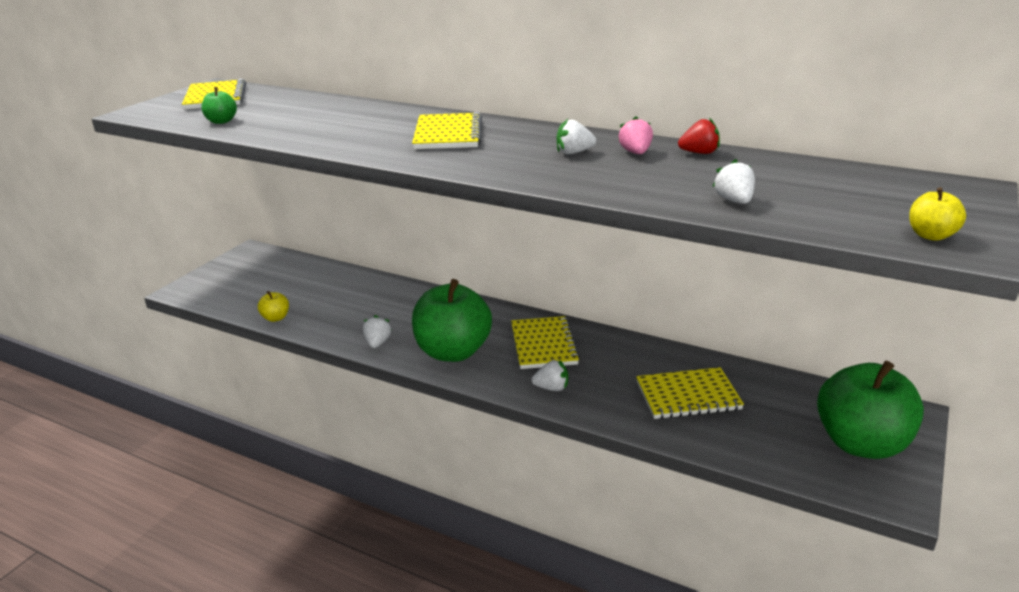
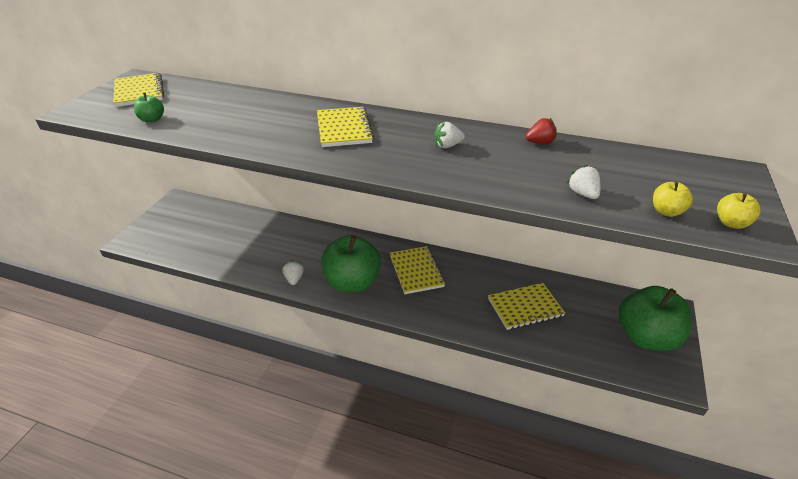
camera: 10 degrees left, 10 degrees up
yellow apple [258,291,289,322] -> yellow apple moved to [653,181,693,217]
white strawberry [532,360,568,391] -> none
pink strawberry [618,116,653,154] -> none

